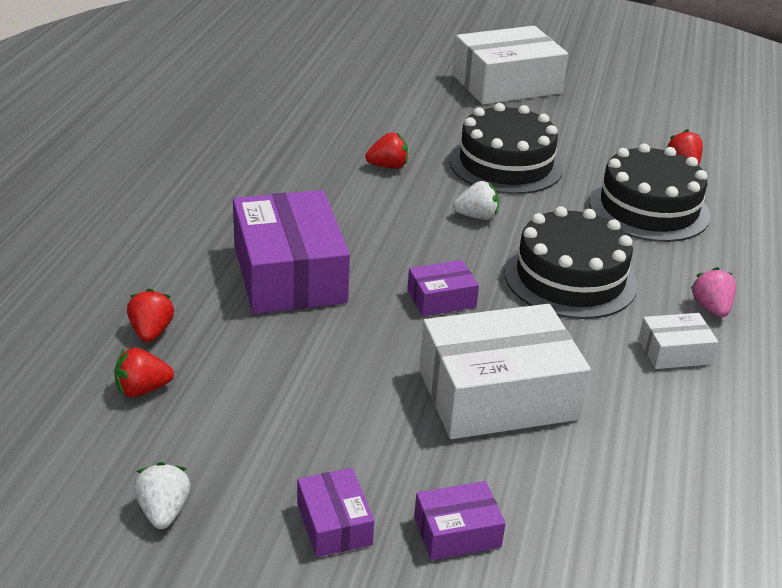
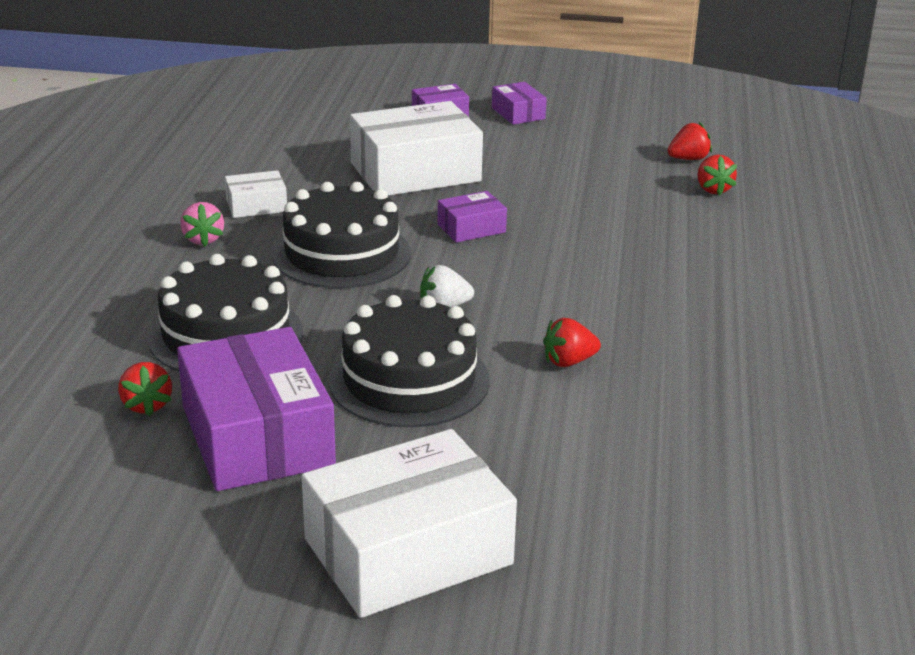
camera: 175 degrees right, 5 degrees down
white strawberry [134,462,191,529] -> none
purple box [233,190,350,314] -> purple box moved to [177,327,336,491]

